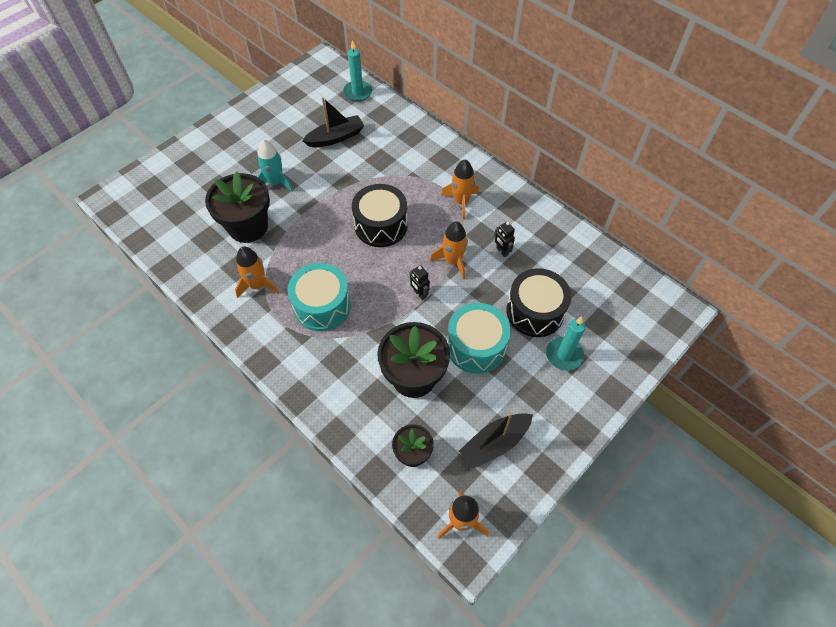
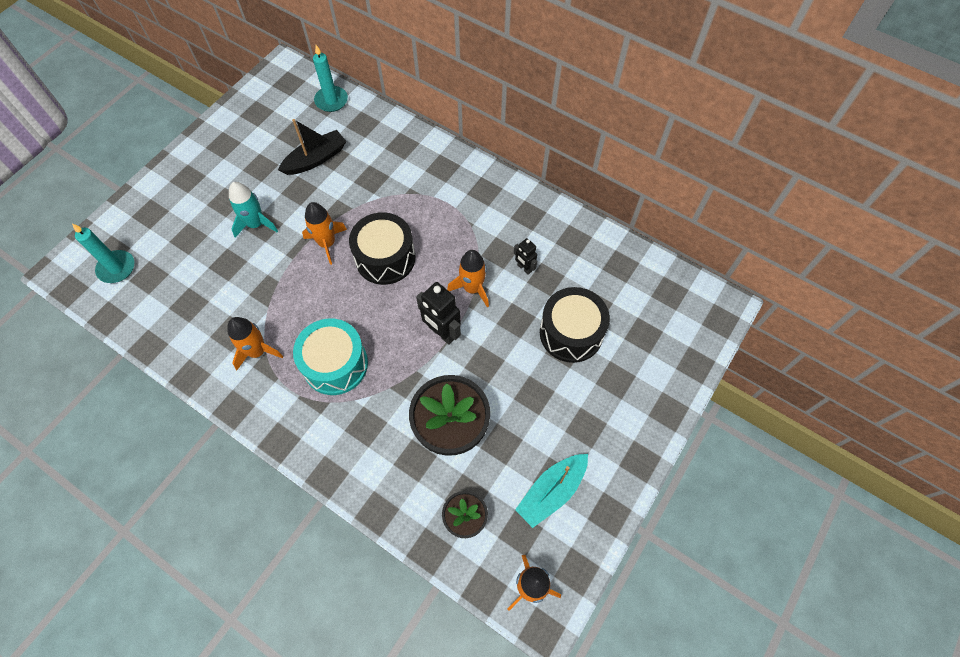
camera: 10 degrees left, 5 degrees up
black flower pot [205,171,270,243] -> none
black robot [410,265,430,300] -> black robot [416,282,461,345], size x1.74
orange rocket [441,159,479,219] -> orange rocket moved to [302,202,347,265]
turquoise drum [447,303,510,374] -> none
black boat [459,412,533,469] -> turquoise boat [515,454,588,528]
turquoise candle [546,316,585,371] -> turquoise candle moved to [72,223,134,283]

